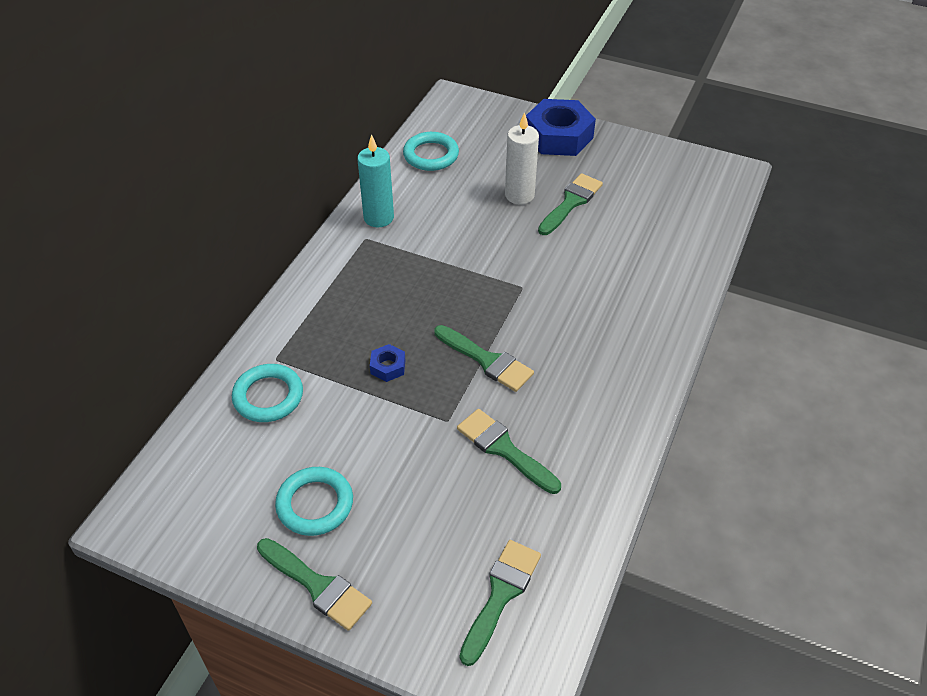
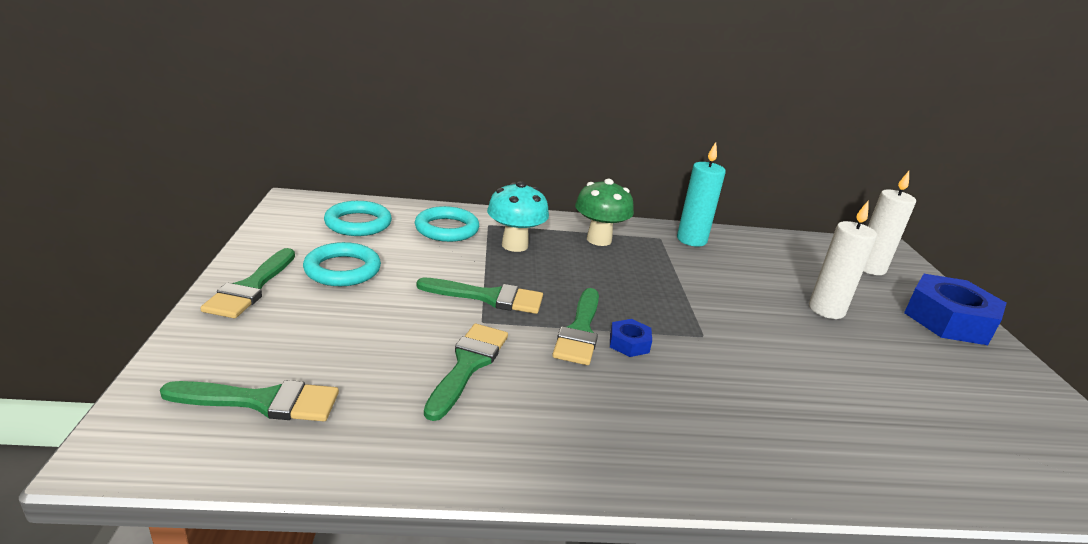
camera: 60 degrees right, 20 degrees down
blue nut [370,344,405,382] -> blue nut moved to [610,319,652,357]
turquoise ring [403,132,459,171] -> turquoise ring moved to [324,201,392,236]
green brush [538,173,603,235] -> green brush moved to [416,277,543,314]
none -> turquoise mushroom [487,181,549,252]
none -> green mushroom [575,179,634,246]
none -> white candle [863,171,916,275]

